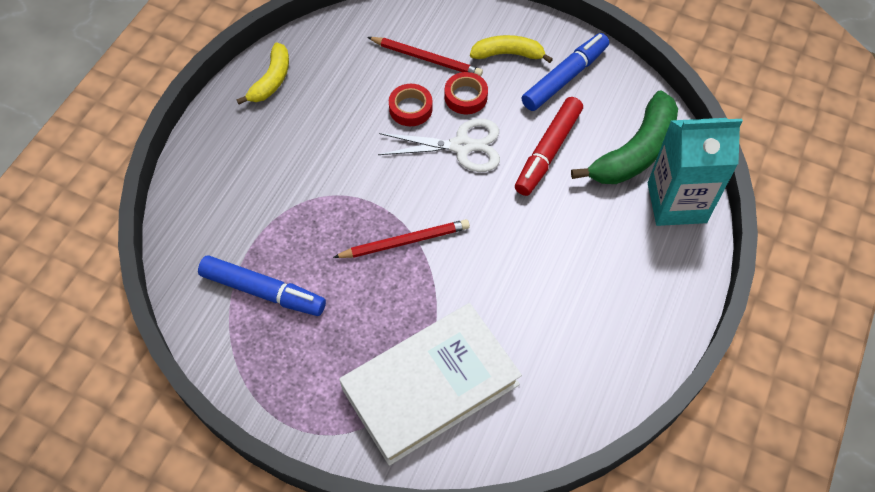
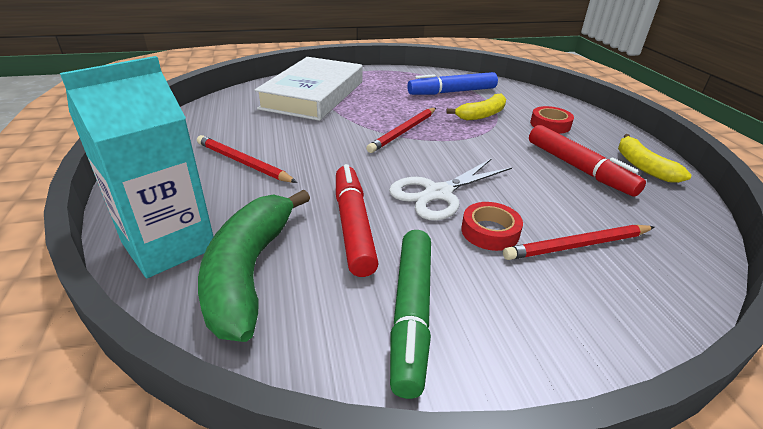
camera: 140 degrees right, 25 degrees down
red tape [389,84,433,126] -> red tape moved to [530,106,574,134]
yellow banana [470,35,553,63] -> yellow banana moved to [446,94,506,120]
blue marker [522,33,609,111] -> green marker [390,230,431,399]
none -> red pencil [197,135,297,183]
none -> red marker [529,125,646,197]

